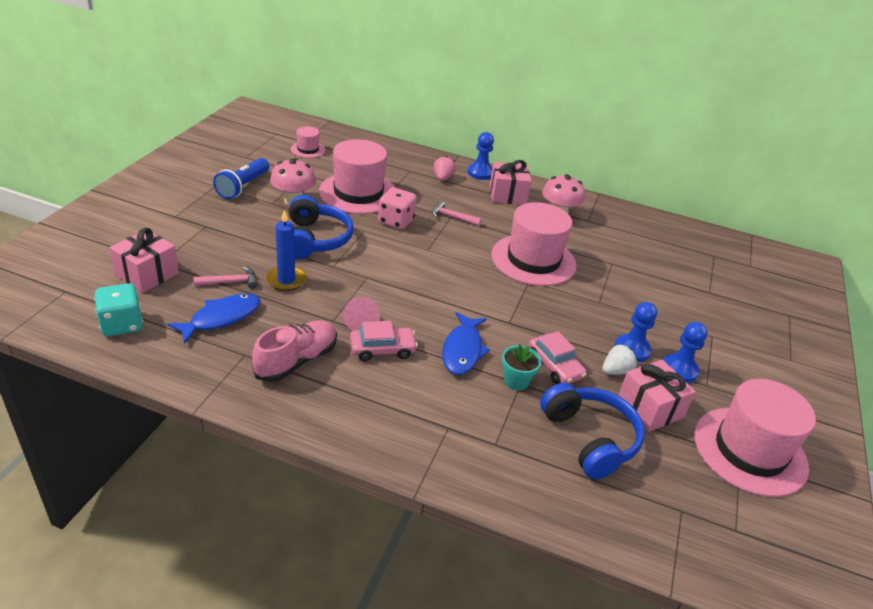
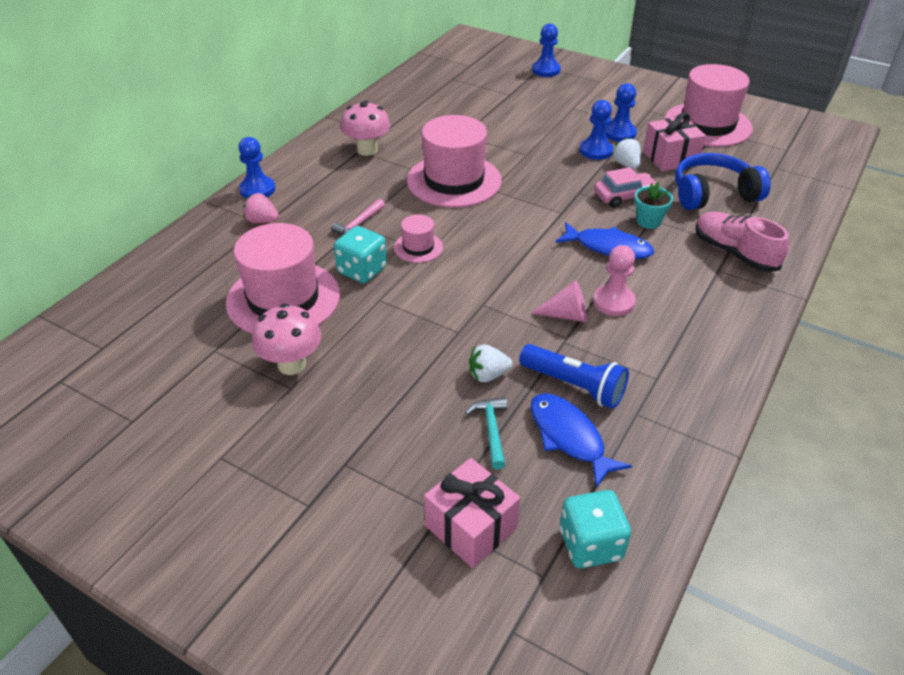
camera: 75 degrees left, 5 degrees up
pink hammer [193,266,257,289] -> turquoise hammer [465,397,507,469]
blue flashlight [213,158,269,199] -> blue flashlight moved to [519,344,629,409]
pink shoe [252,320,337,382] -> pink shoe moved to [696,212,789,272]
blue candle [266,210,307,291] -> white strawberry [469,345,512,382]
blue headphones [289,195,354,259] -> none
pink hat [291,126,325,158] -> pink hat moved to [394,215,443,263]
pink car [350,321,418,361] -> pink pawn [593,245,636,316]
pink dice [378,187,417,230] -> turquoise dice [334,226,387,283]
pink gift [489,160,532,205] -> none
none -> blue pawn [532,24,561,77]

